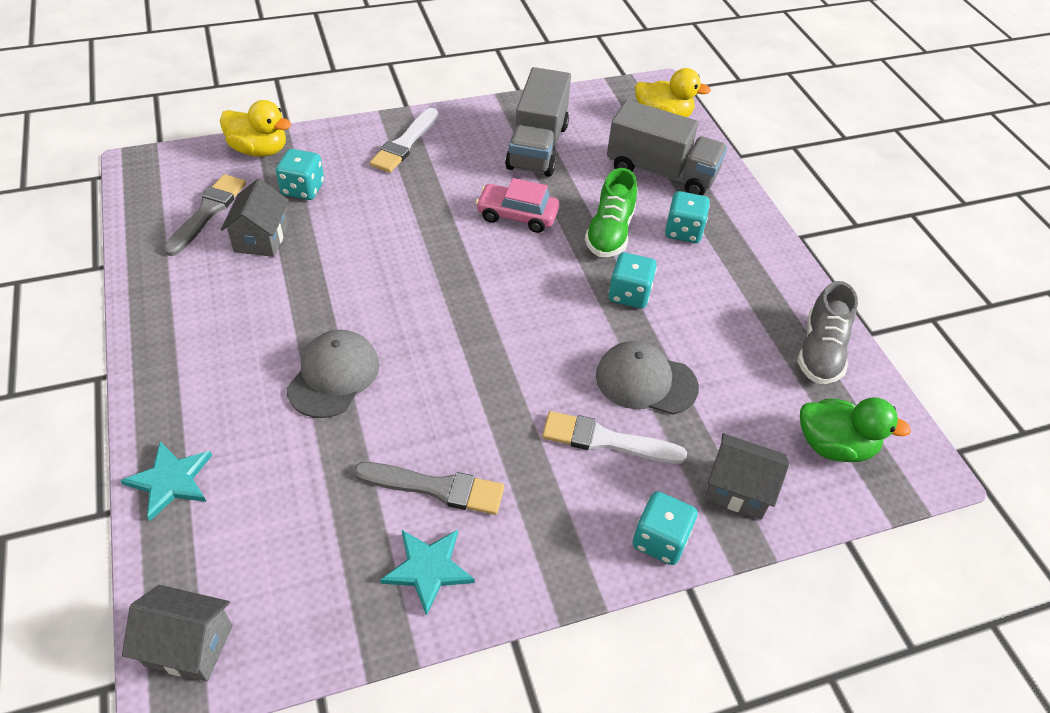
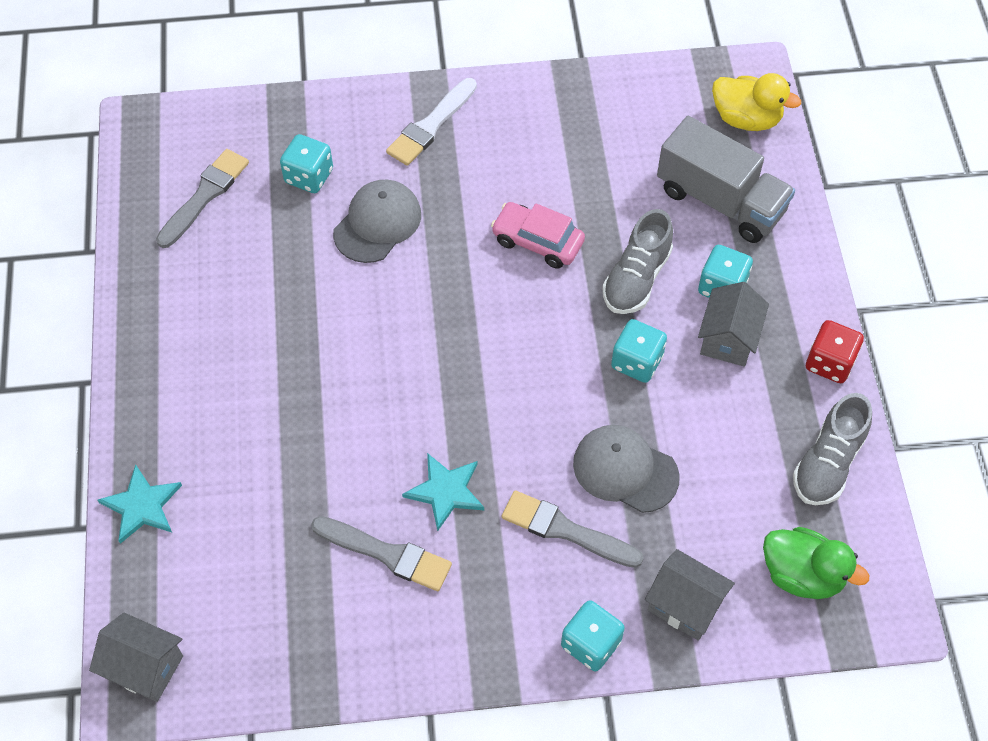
camera: 15 degrees right, 10 degrees up
yellow duck [220,100,291,157] -> none
grey house [221,178,289,257] -> grey house moved to [698,282,769,367]
grey cap [287,330,379,418] -> grey cap moved to [333,180,421,263]
turquoise star [380,530,475,616] -> turquoise star moved to [402,453,484,531]
grey truck [505,67,571,177] -> none
white brush [542,411,687,464] -> grey brush [501,490,644,568]
green shoe [585,168,637,257] -> grey shoe [602,209,673,314]
none -> red dice [806,320,864,383]

